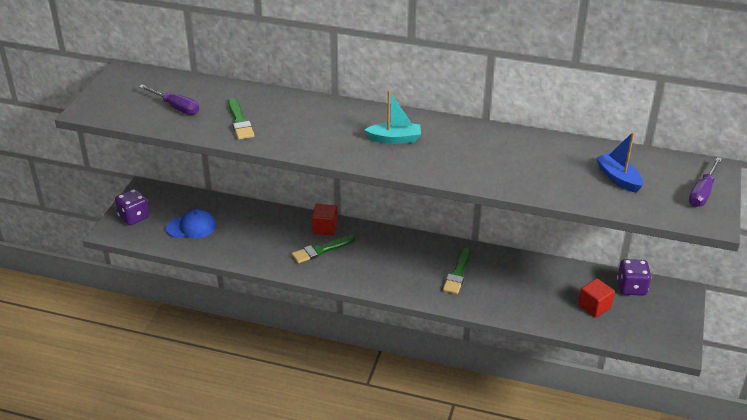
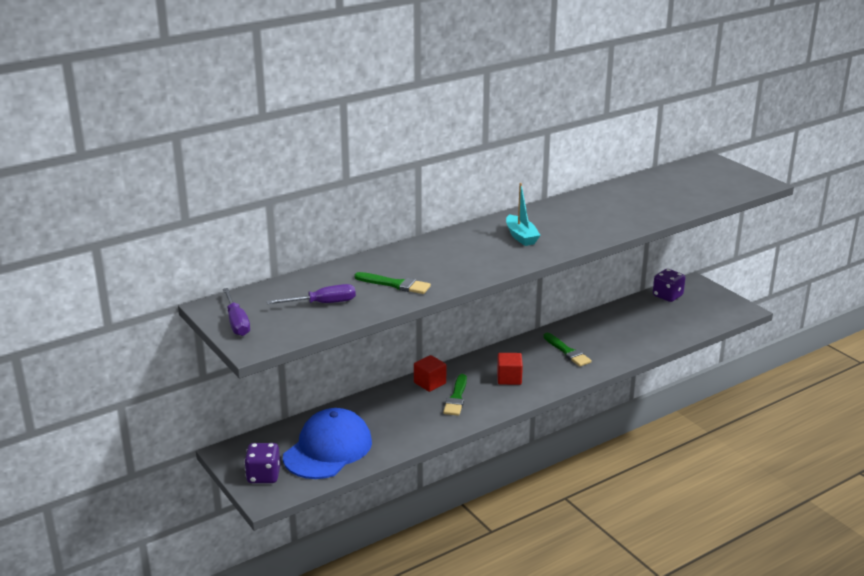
camera: 50 degrees left, 10 degrees down
blue cap [166,209,216,238] -> blue cap [283,408,372,479], size x1.73
turquoise boat [365,90,421,144] -> turquoise boat turned 120 degrees clockwise [506,183,541,246]
red cube [578,278,615,318] -> red cube moved to [497,353,523,385]
blue boat [596,132,643,193] -> none
purple screwdriver [689,157,722,207] -> purple screwdriver moved to [223,288,250,336]

